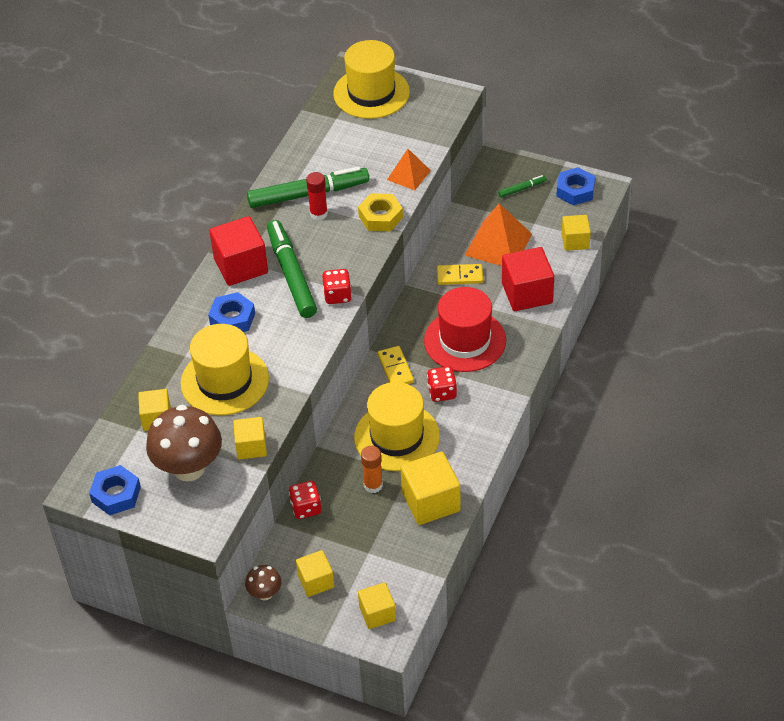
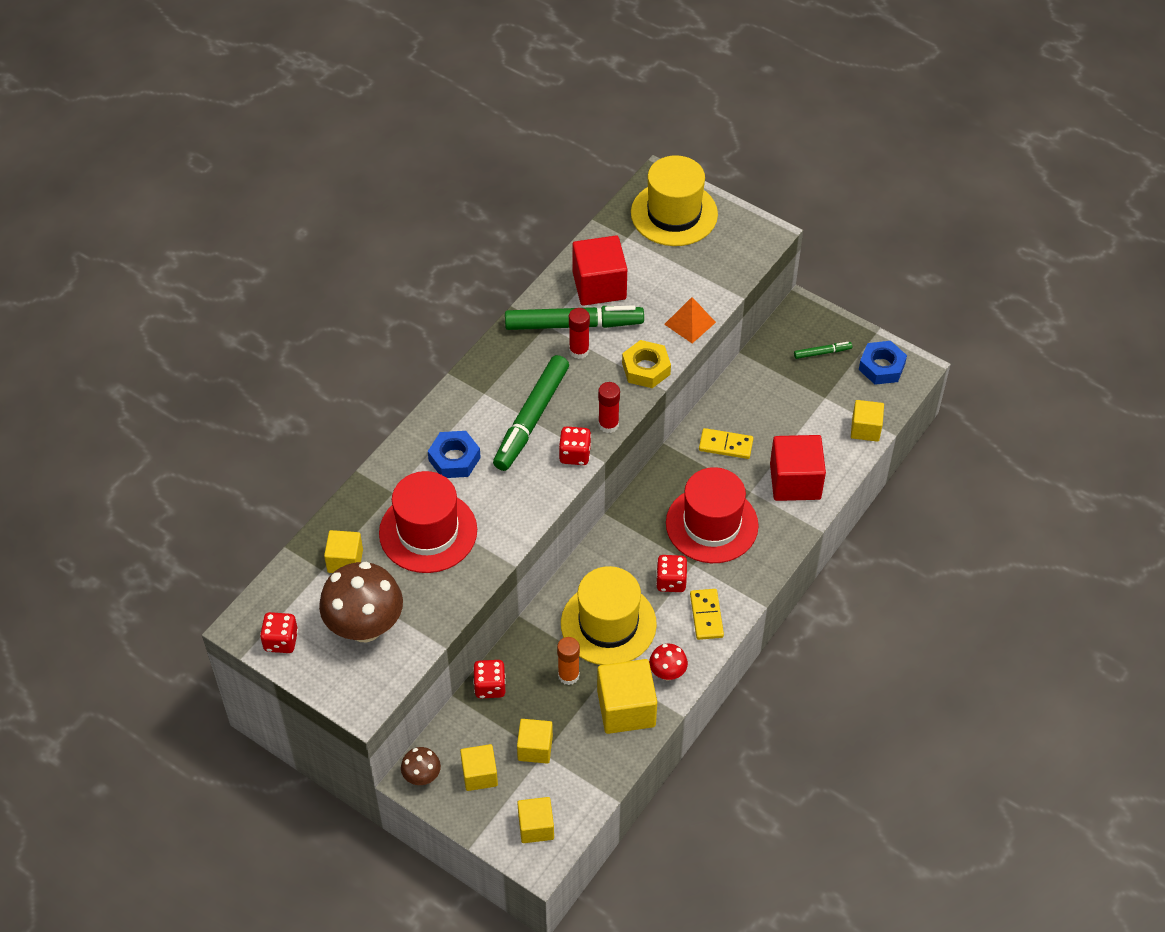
camera: 10 degrees right, 5 degrees up
blue nut [89,465,141,515] -> red dice [260,612,298,653]
yellow hat [181,324,269,415] -> red hat [379,471,477,573]
red cube [209,216,268,286] -> red cube moved to [572,236,627,306]
yellow cube [233,417,267,459] -> yellow cube moved to [517,719,553,764]
green marker [267,220,317,318] -> green marker turned 150 degrees counterclockwise [493,355,569,471]
yellow domino [378,346,414,384] -> yellow domino moved to [690,589,724,640]
orange pyramid [465,203,532,266] -> none
none -> red glue stick [598,382,620,433]
none -> red mushroom [649,644,688,681]

